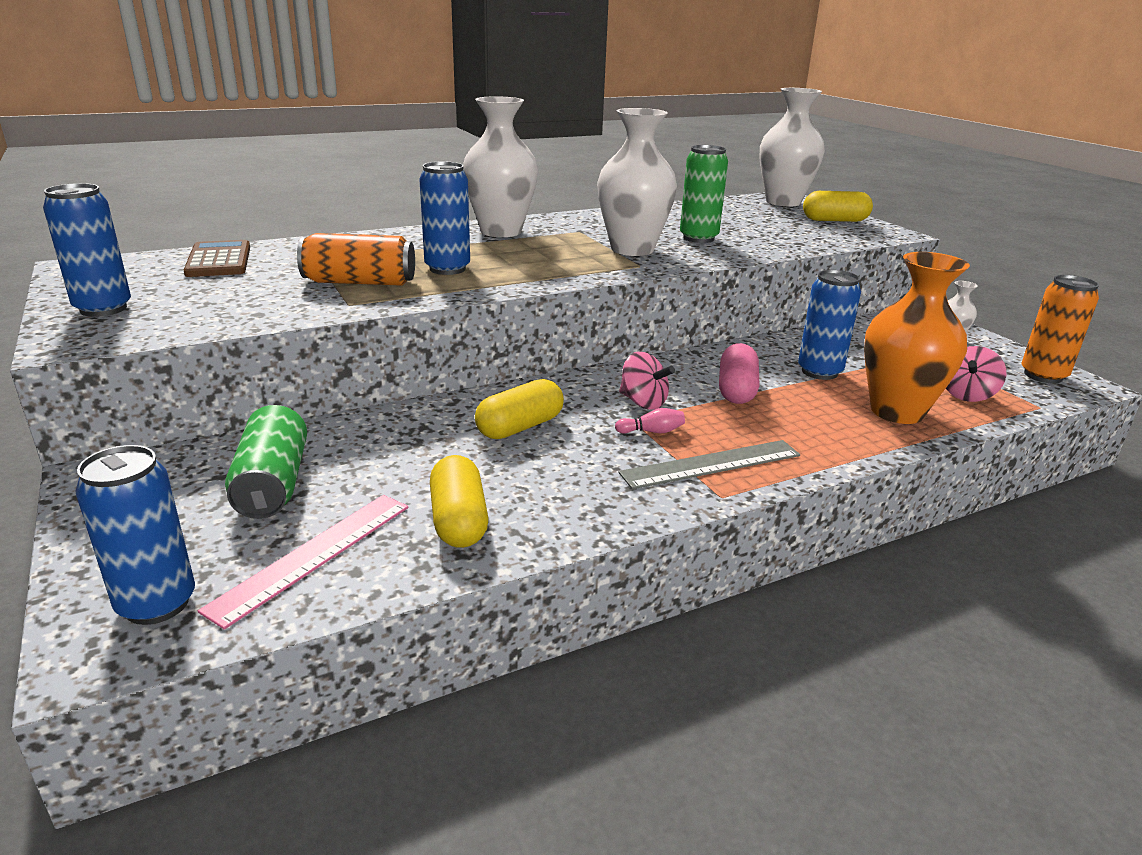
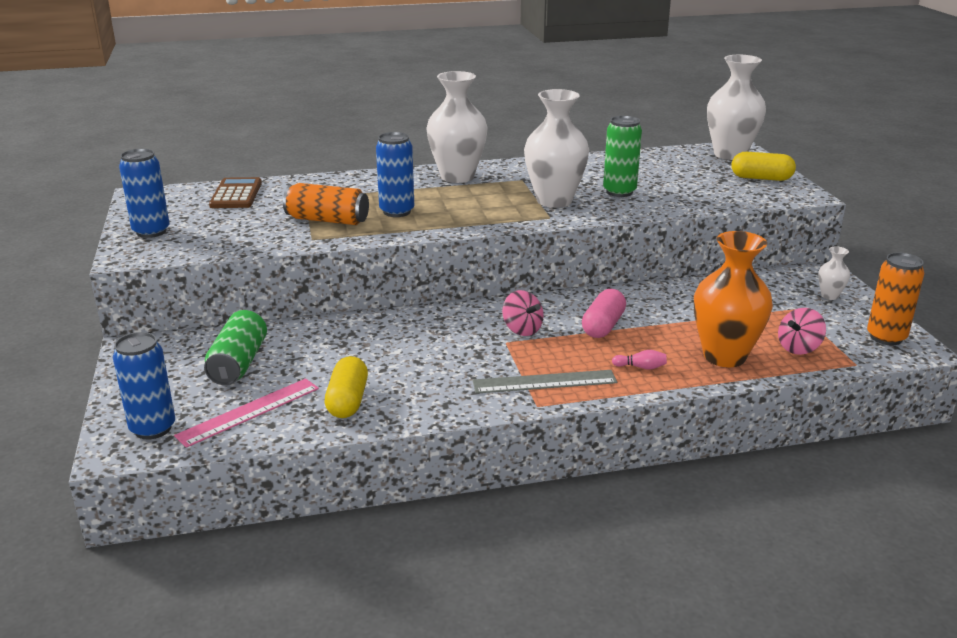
camera: 15 degrees right, 0 degrees up
yellow capsule [475,379,564,439] -> none
pink bowling pin [615,408,685,433] -> pink bowling pin moved to [612,350,667,370]
blue can [798,270,861,380] -> none

